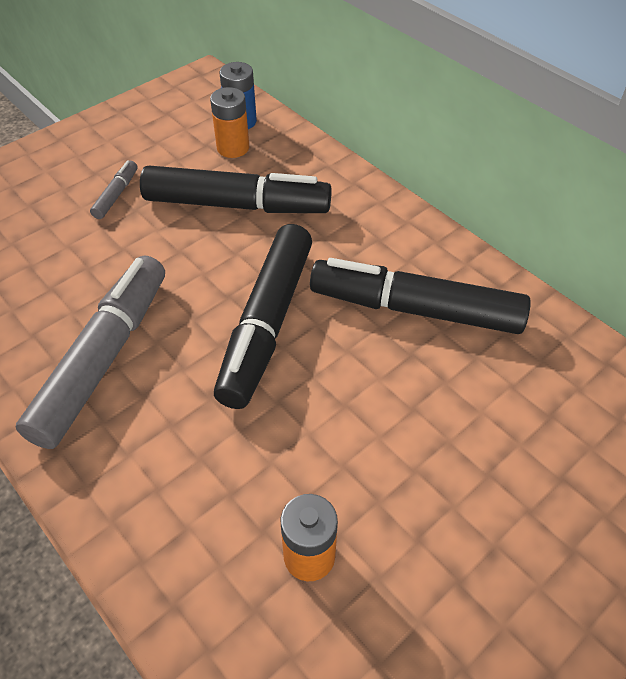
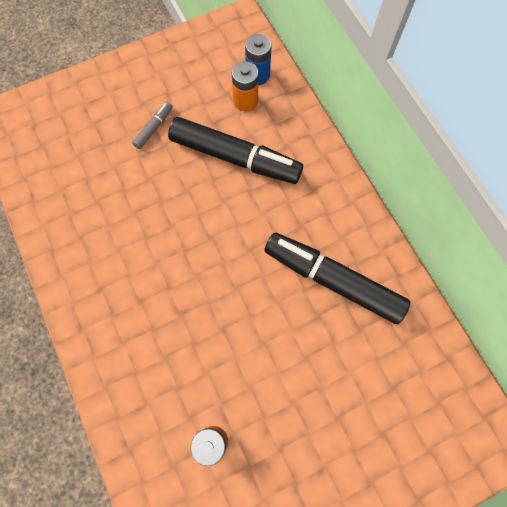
camera: 15 degrees right, 20 degrees up
grey marker [16,255,165,449] -> none
black marker [214,224,312,409] -> none

